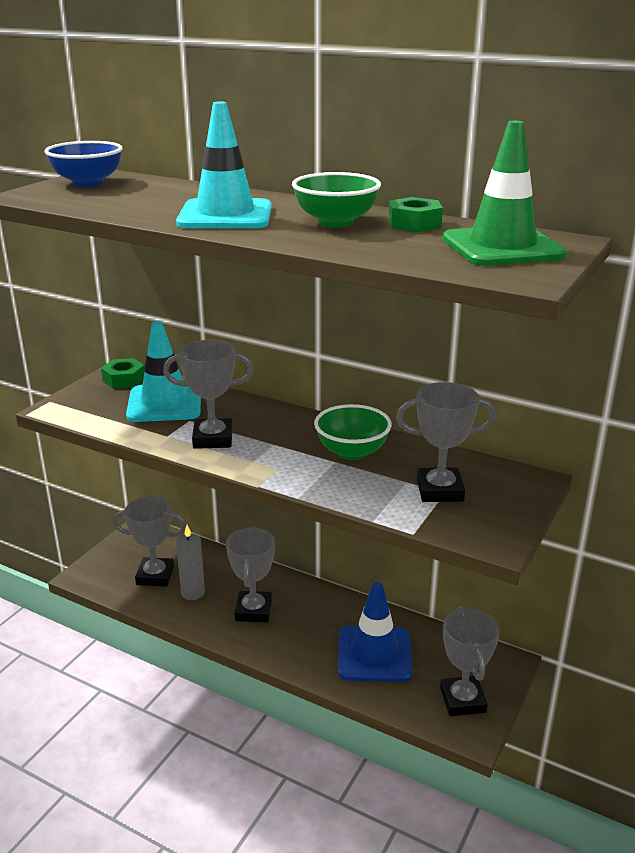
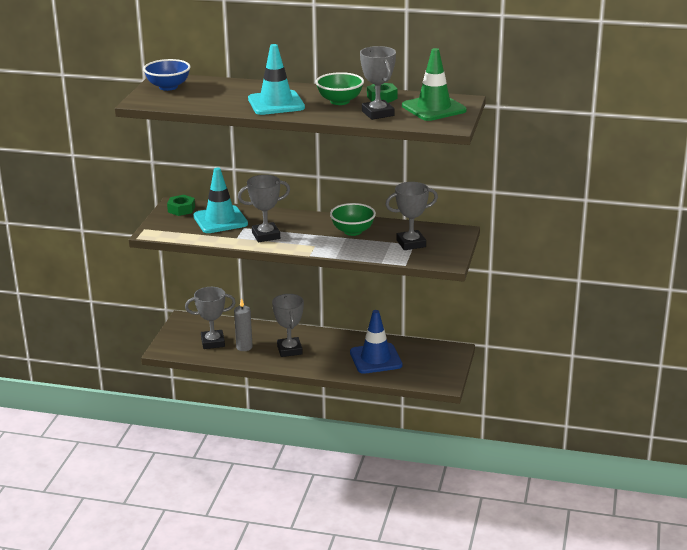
camera: 15 degrees left, 0 degrees up
grey trophy [440,607,500,716] -> grey trophy moved to [360,46,396,120]

